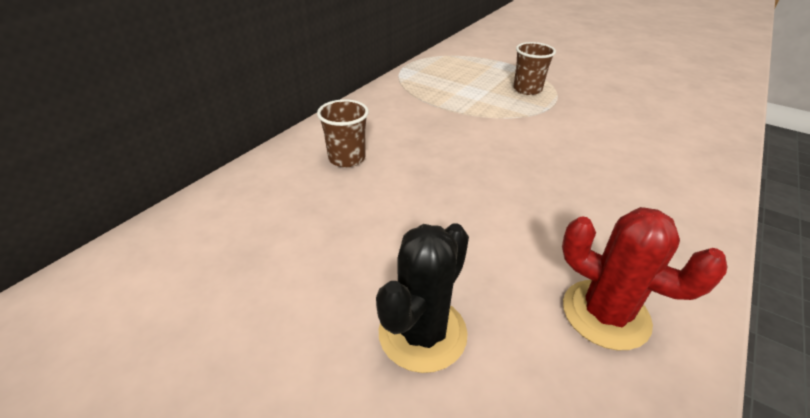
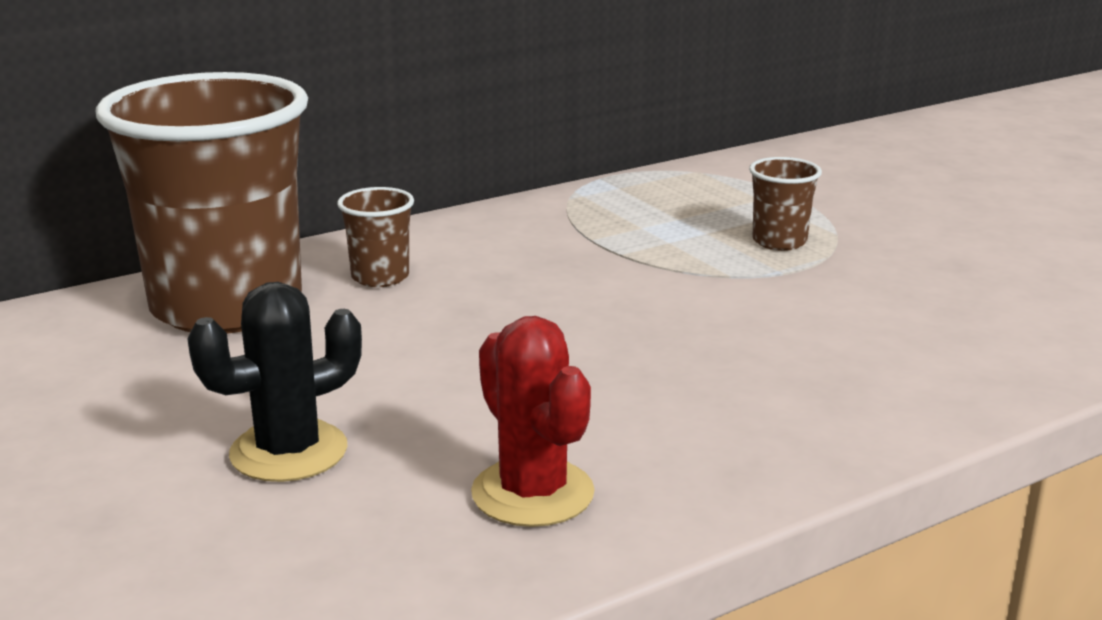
camera: 25 degrees right, 15 degrees down
none -> brown cup [96,72,308,334]

